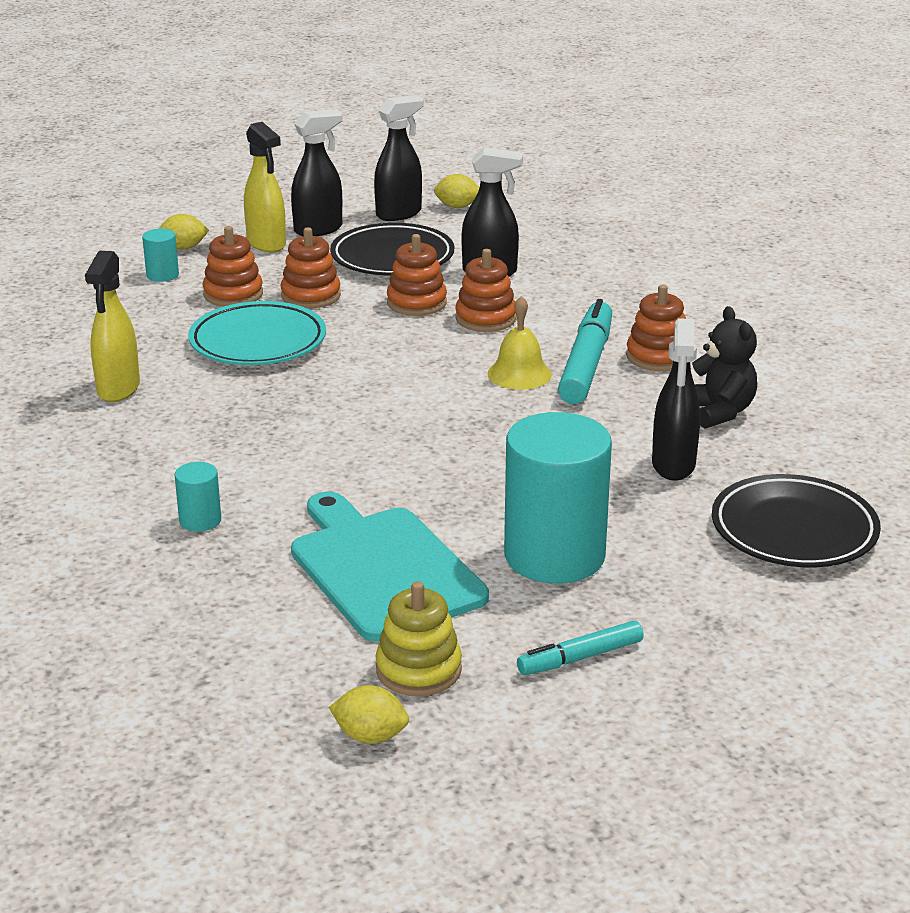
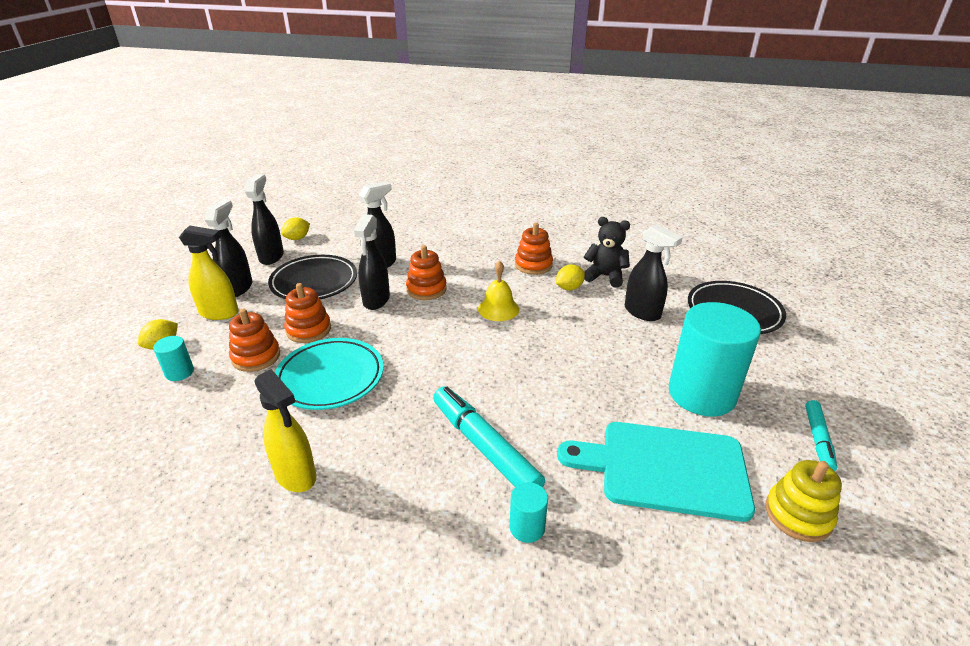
camera: 50 degrees left, 5 degrees up
yellow lemon [329,685,409,744] -> yellow lemon moved to [556,265,585,290]
orange stacking toy [387,234,447,316] -> black spray bottle [353,214,390,310]
turquoise marker [558,299,612,404] -> turquoise marker moved to [433,386,545,488]

